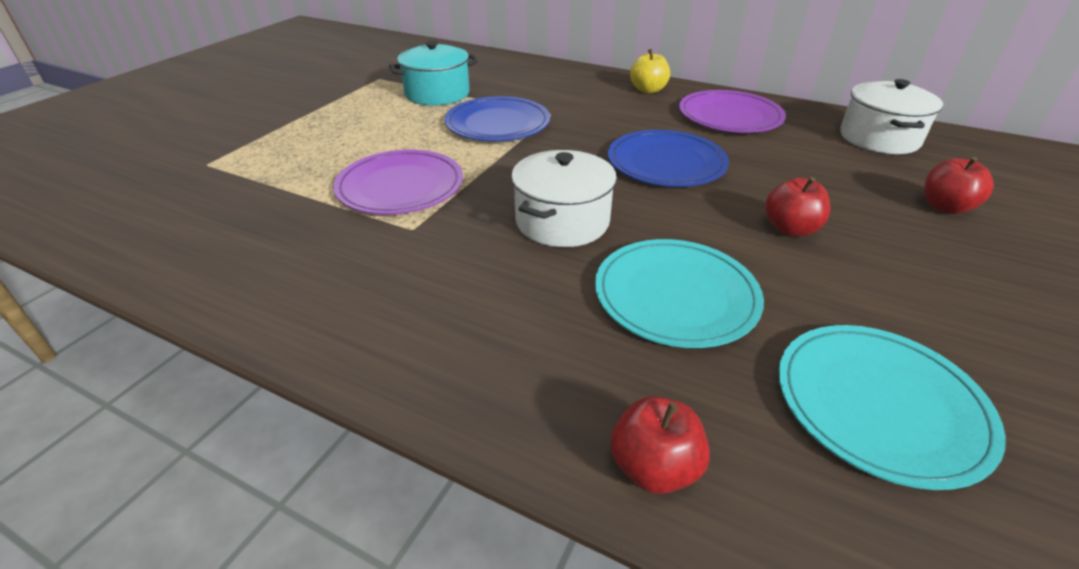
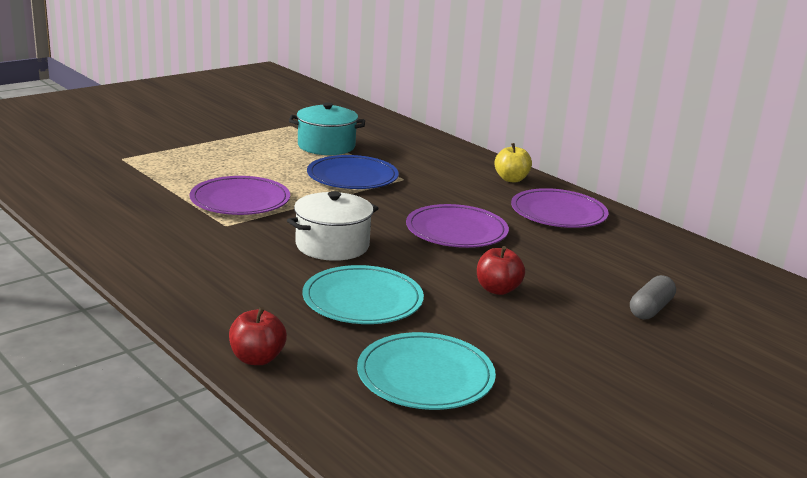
camera: 20 degrees right, 15 degrees down
blue plate [608,130,729,187] -> purple plate [406,204,509,248]
white pot [840,79,943,154] -> none
red apple [924,157,994,214] -> grey capsule [630,275,676,320]

